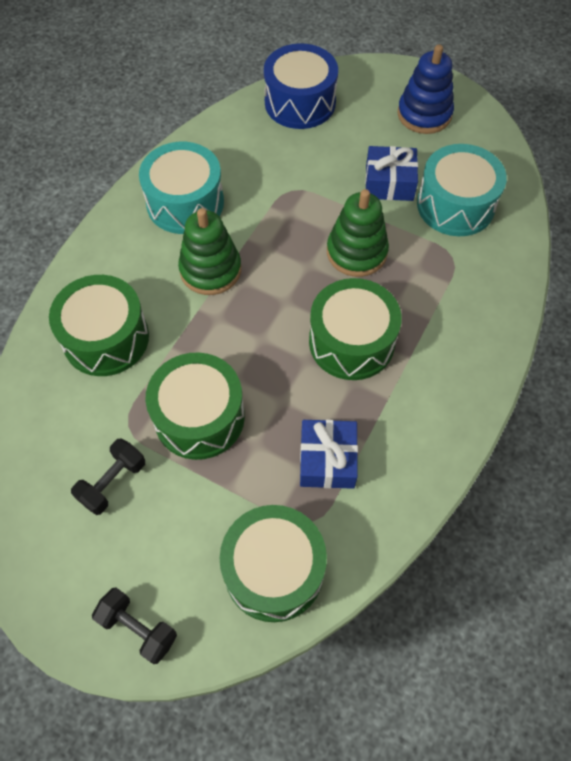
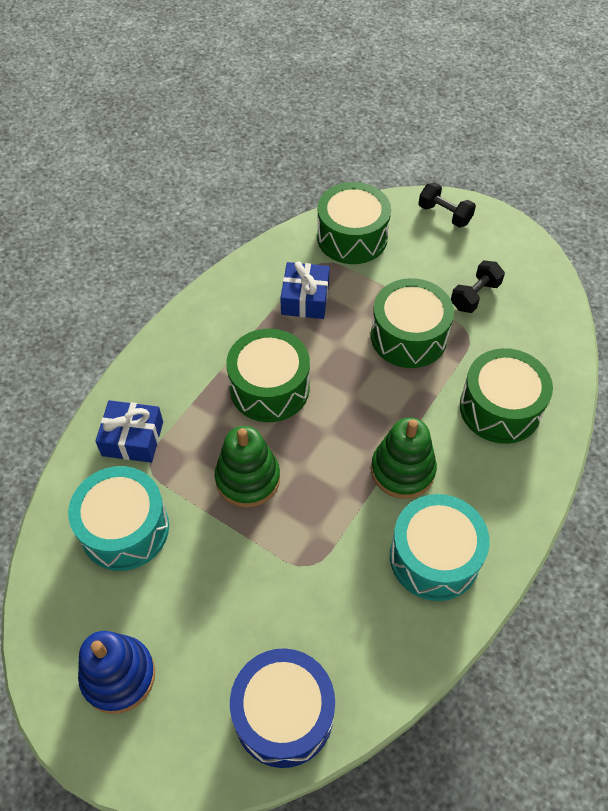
camera: 175 degrees left, 5 degrees down
blue gift [365,146,418,201] -> blue gift moved to [95,400,163,463]

